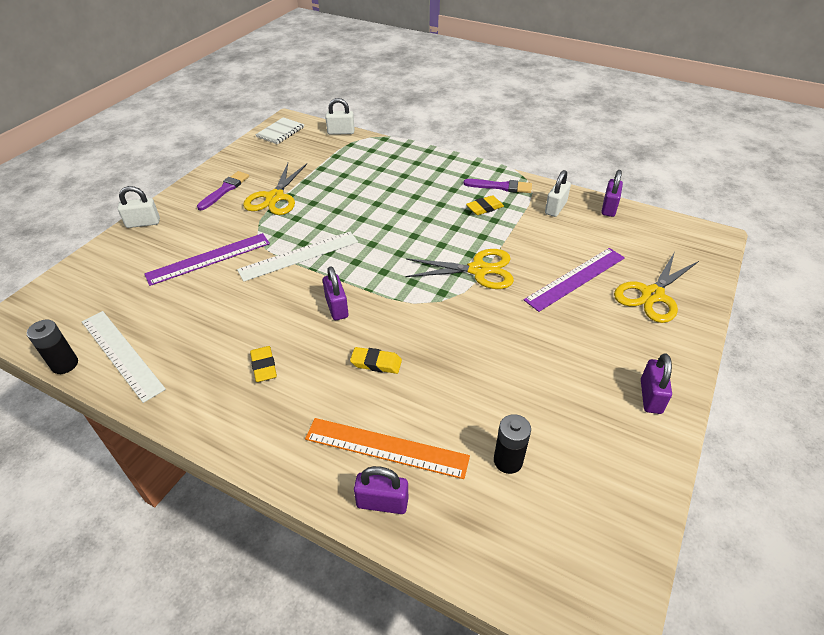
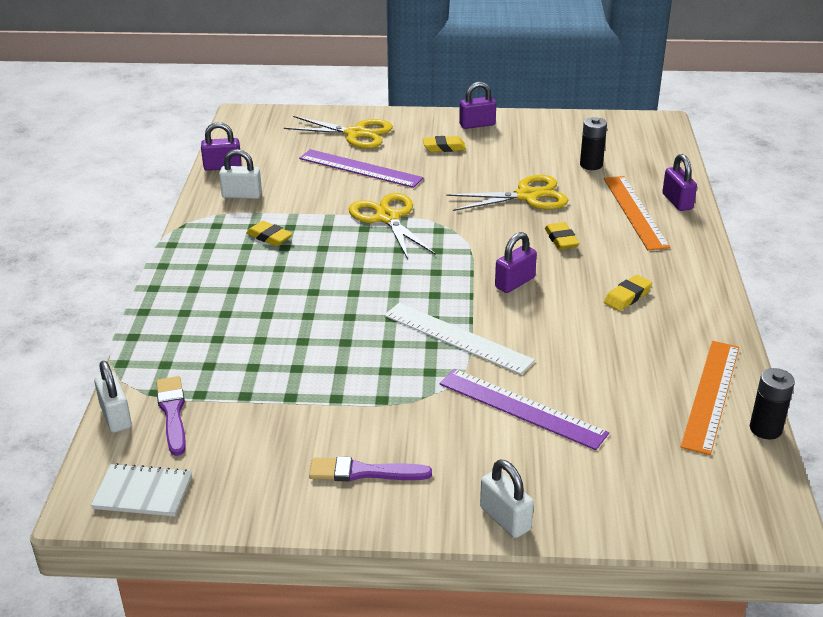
camera: 115 degrees left, 10 degrees down
white ruler [82,311,166,403] -> orange ruler [680,341,739,455]
yellow scissors [243,163,307,215] -> yellow scissors moved to [446,175,568,211]
purple brush [463,179,532,193] -> purple brush moved to [156,376,186,456]
none -> yellow eraser [422,136,466,152]

